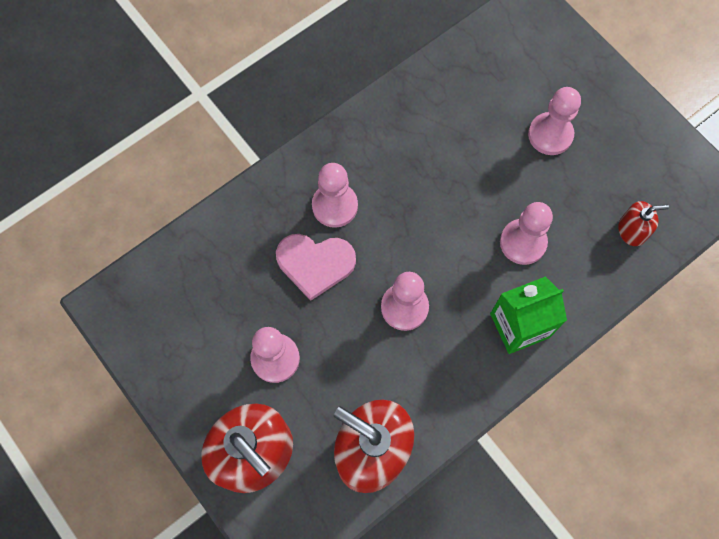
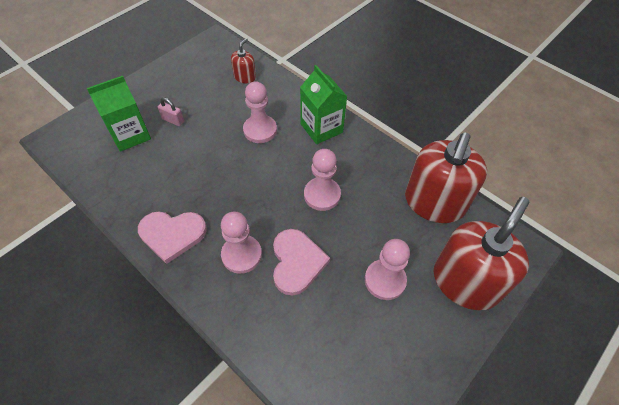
camera: 100 degrees left, 15 degrees down
pink pawn [528,87,581,155] -> pink padlock [158,97,184,126]
red soap dispenser [618,201,669,246] -> red soap dispenser turned 45 degrees clockwise [231,38,256,83]
none -> green carton [87,76,151,152]
none -> pink heart [138,211,207,264]

